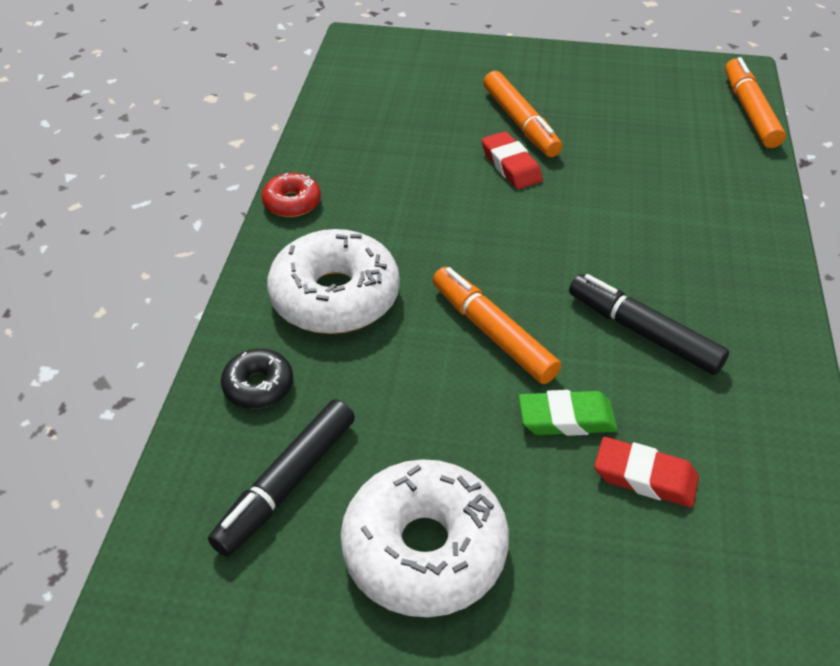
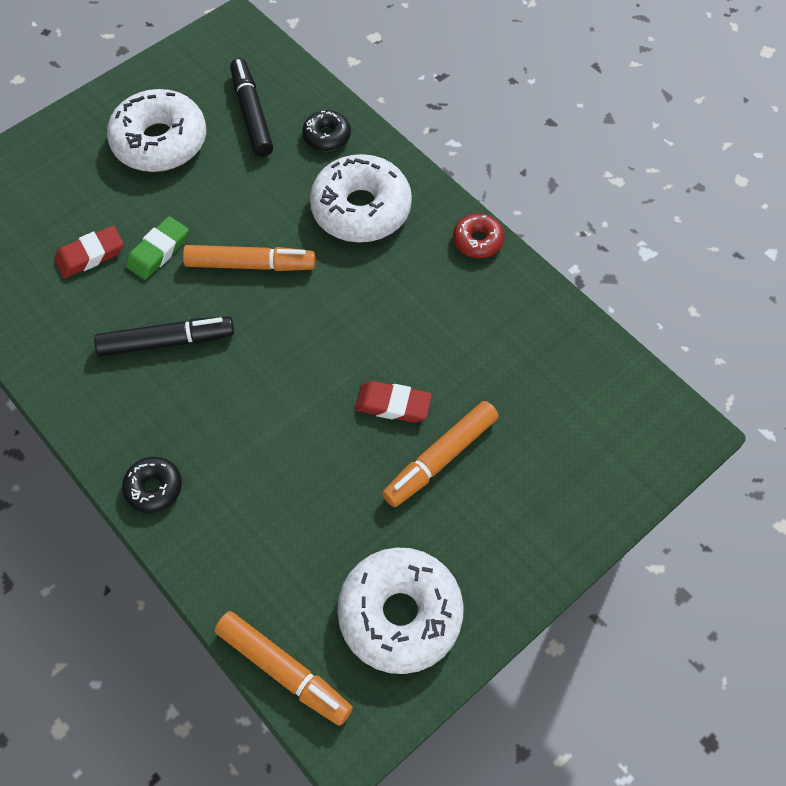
camera: 130 degrees right, 15 degrees up
orange marker [483,71,562,157] -> orange marker turned 60 degrees counterclockwise [382,401,499,507]
none -> black donut [122,457,182,513]
none -> white donut [337,547,464,674]

